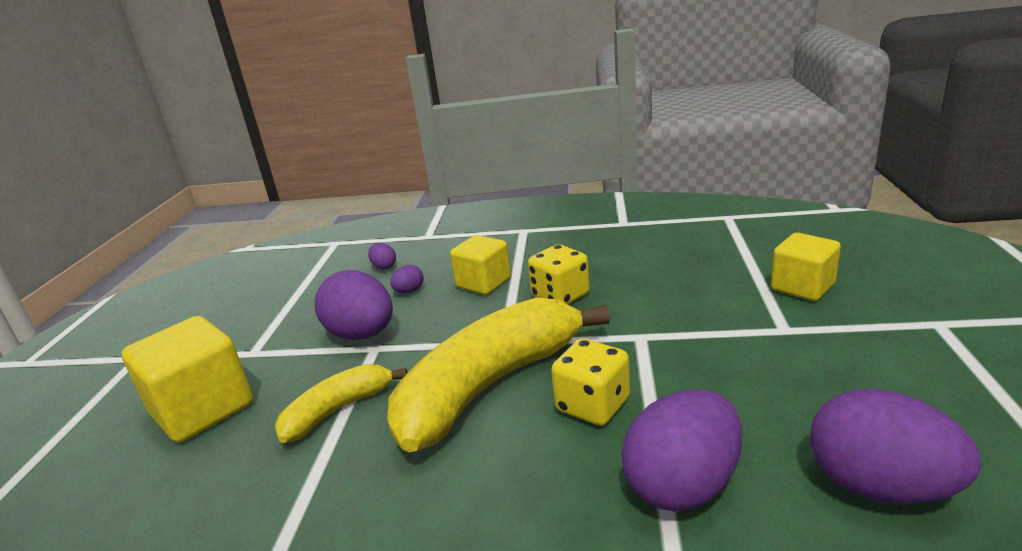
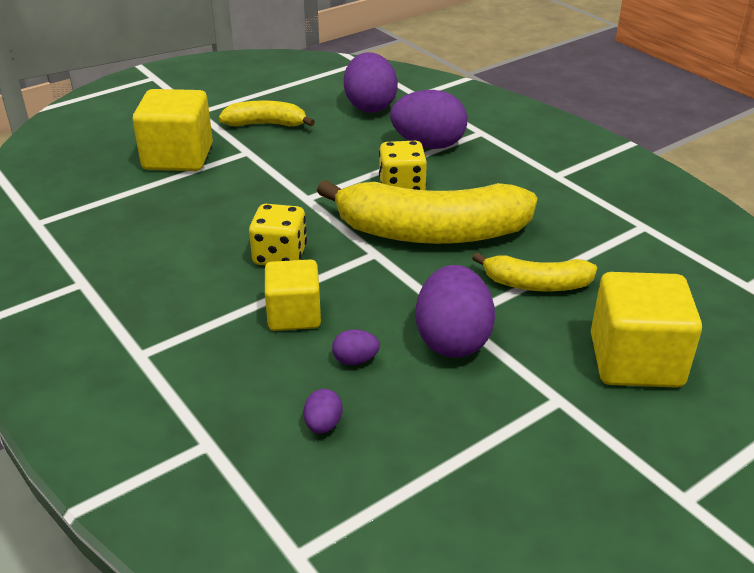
camera: 135 degrees left, 10 degrees up
yellow cube [771,233,841,301] -> yellow cube [132,89,213,171], size x1.52
none -> yellow banana [218,100,315,127]

